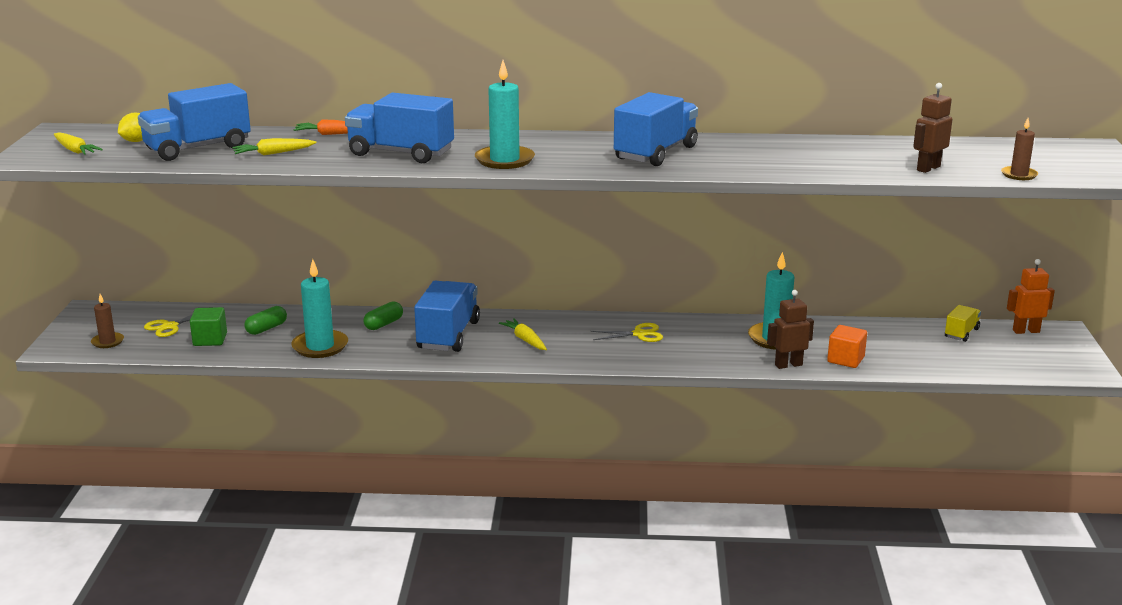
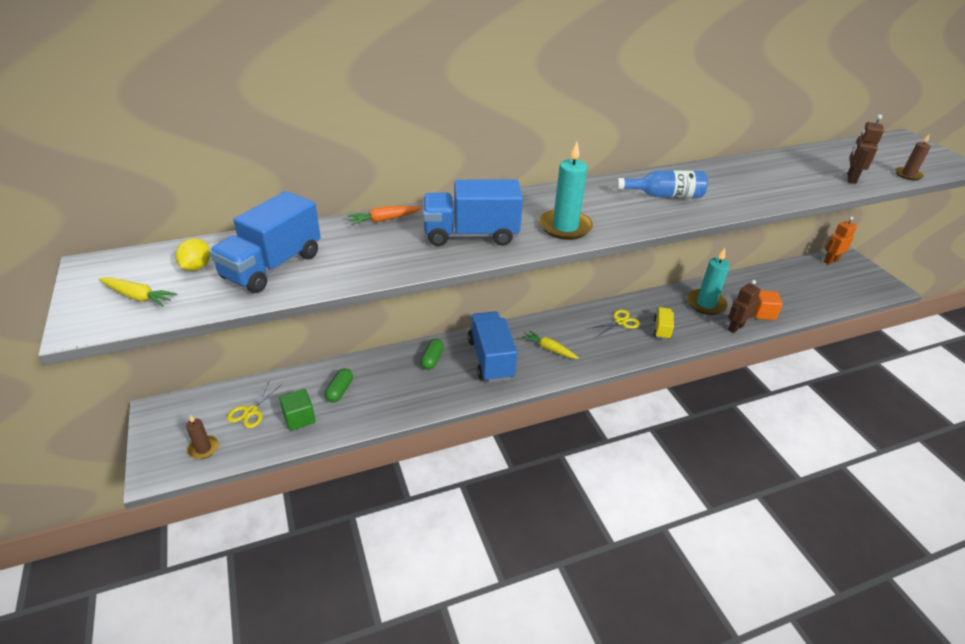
camera: 25 degrees left, 15 degrees up
yellow carrot [232,138,316,155] -> none
turquoise candle [291,259,348,358] -> none
blue truck [614,92,698,166] -> blue bottle [616,170,708,198]
yellow truck [945,305,981,342] -> yellow truck moved to [653,307,674,340]

